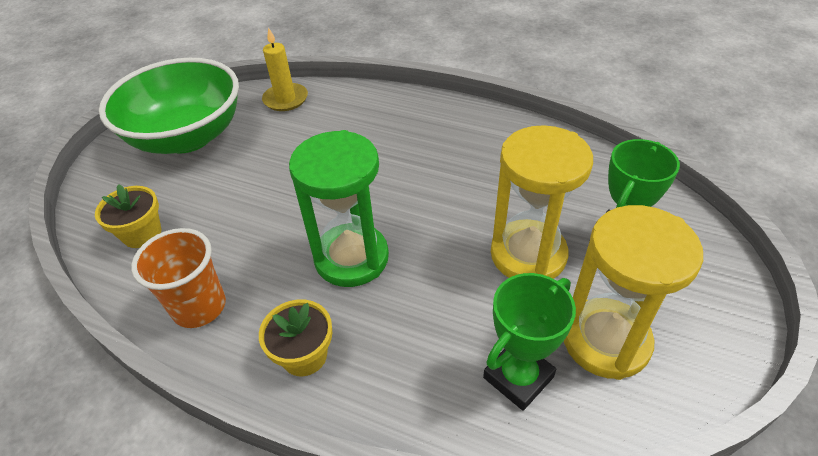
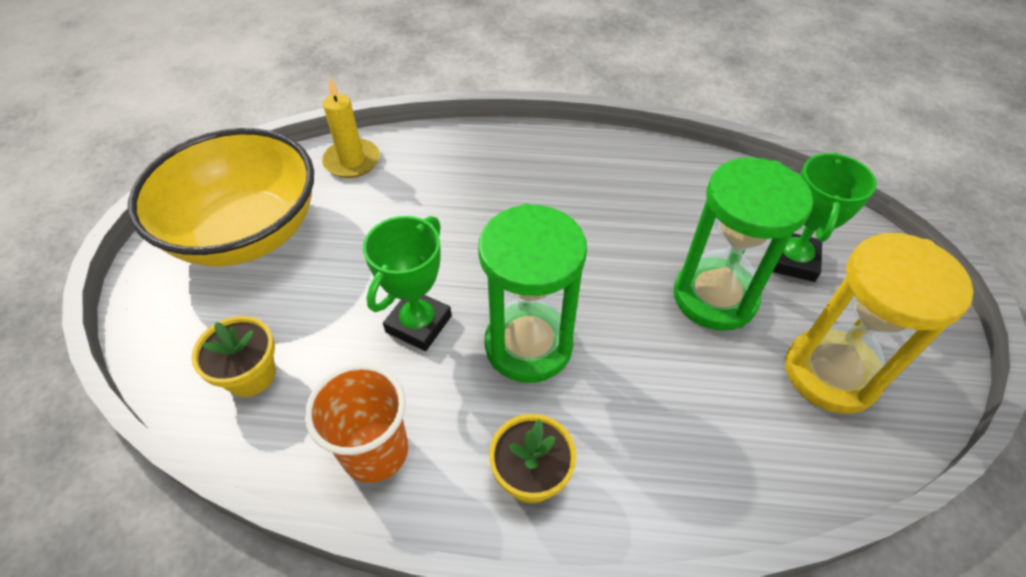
camera: 20 degrees left, 5 degrees up
green bowl [99,58,239,154] -> yellow bowl [128,128,314,267]
green trophy [483,273,576,411] -> green trophy moved to [363,216,452,351]
yellow hourglass [491,125,593,279] -> green hourglass [674,157,813,331]

